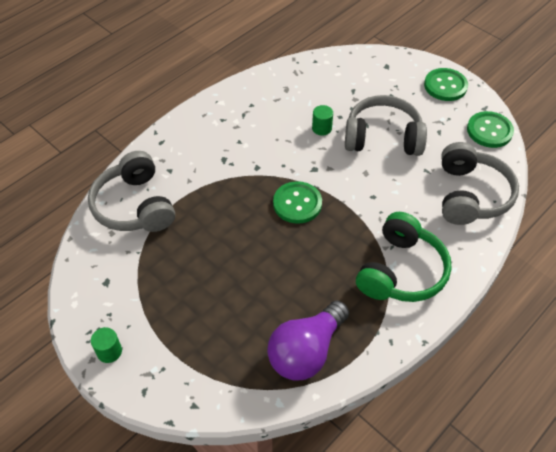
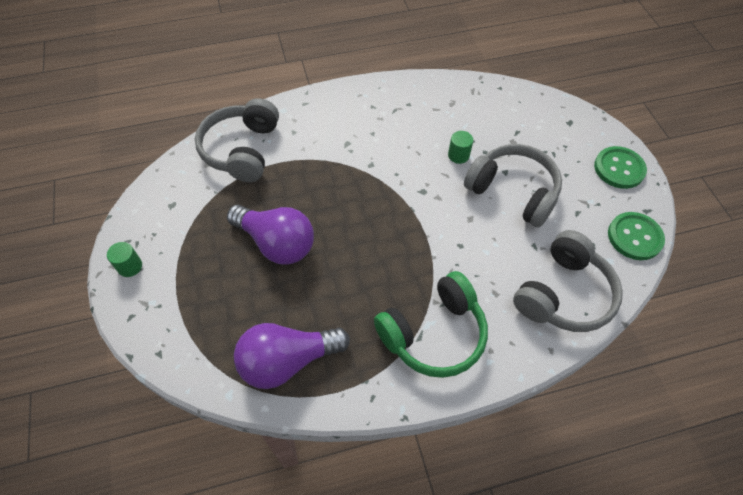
camera: 30 degrees right, 5 degrees up
green button [273,181,322,224] -> none
none -> purple light bulb [227,205,314,265]

